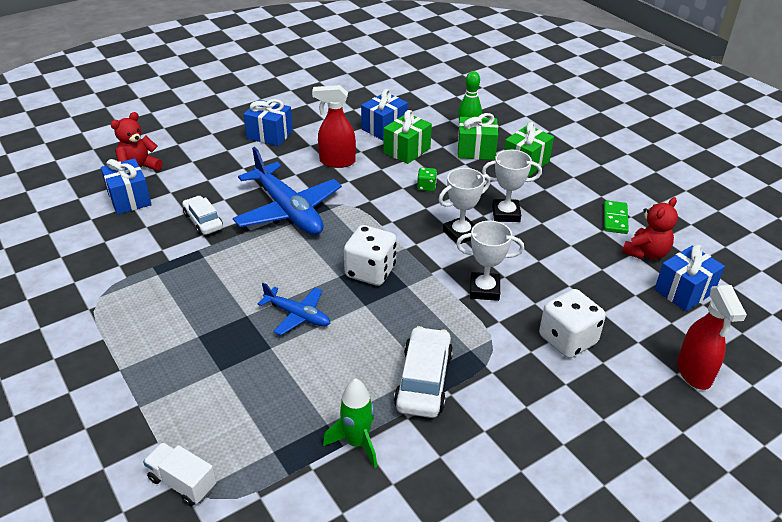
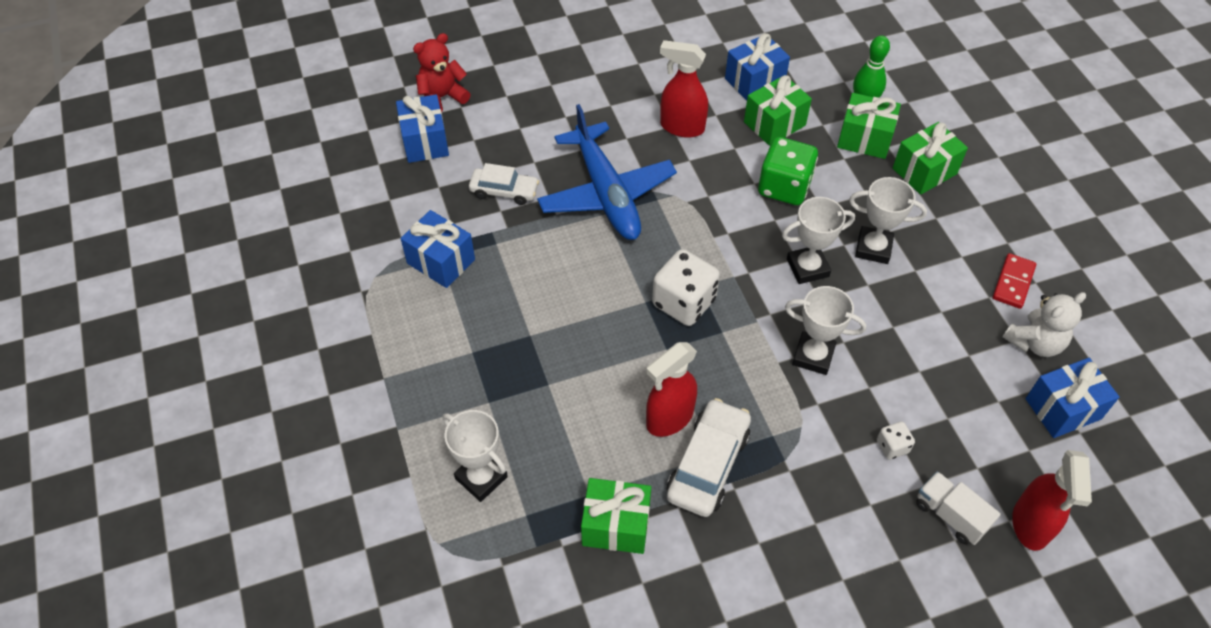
camera: 15 degrees right, 15 degrees up
white truck [143,442,216,506] -> white truck moved to [916,471,1001,545]
white car [182,196,223,235] -> white car turned 120 degrees clockwise [469,163,539,205]
blue gift [244,99,293,146] -> blue gift moved to [401,210,475,288]
blue plane [258,283,330,335] -> none
green rocket [323,378,377,468] -> green gift [581,478,651,554]
green dice [417,168,437,191] -> green dice [758,137,818,205], size x2.05
white dice [539,289,606,358] -> white dice [877,421,915,460], size x0.49
green domino [604,200,629,234] -> red domino [993,253,1036,309]
red teddy bear [622,197,678,260] -> white teddy bear [1003,292,1086,357]
none -> white trophy [443,410,508,502]
none -> red spray bottle [646,342,697,437]

